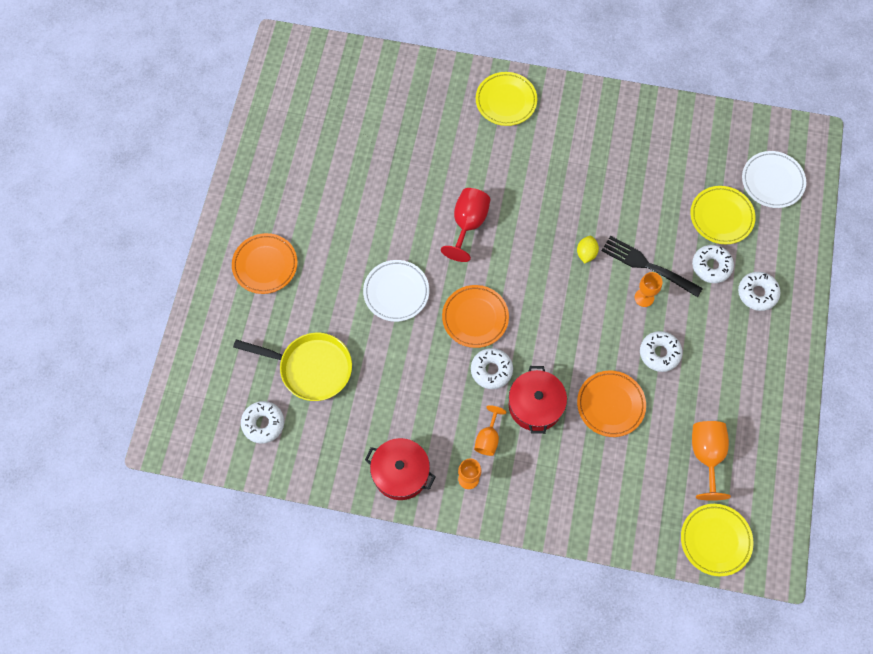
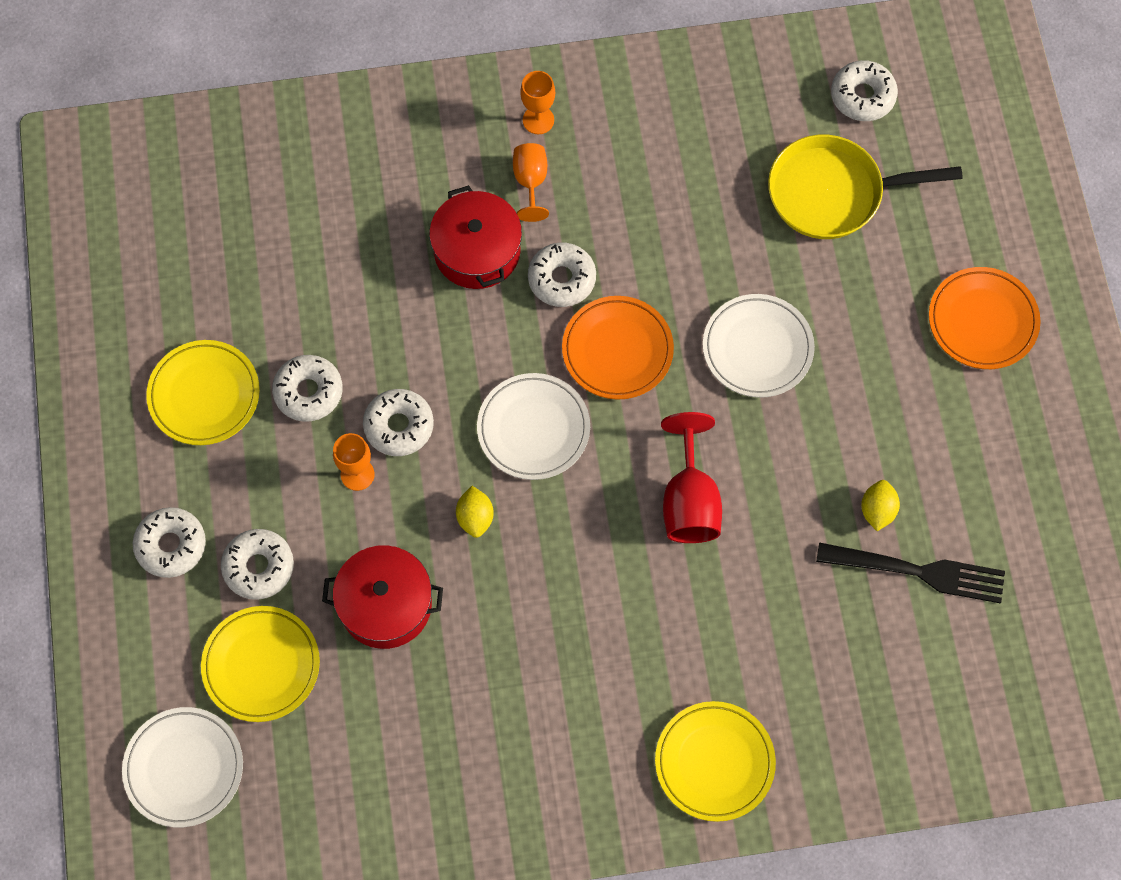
camera: 160 degrees right, 0 degrees up
red pot [365,438,436,500] -> red pot moved to [322,545,443,649]
orange plate [577,370,646,437] -> none
black fork [602,236,703,297] -> black fork moved to [816,542,1005,604]
yellow plate [681,504,753,576] -> yellow plate moved to [146,340,260,445]
orange goblet [692,421,731,501] -> none
none -> white donut [363,389,434,456]
none -> white plate [477,373,590,480]
none -> yellow lemon [861,480,900,531]

